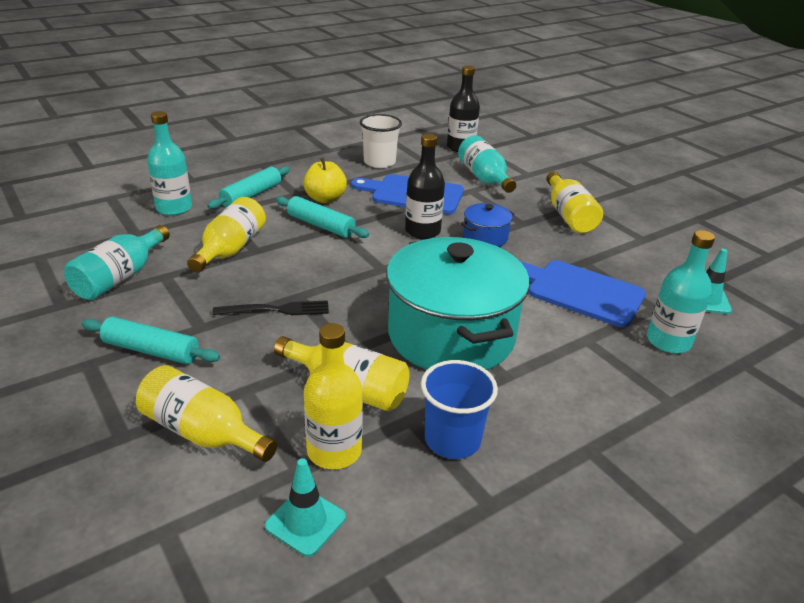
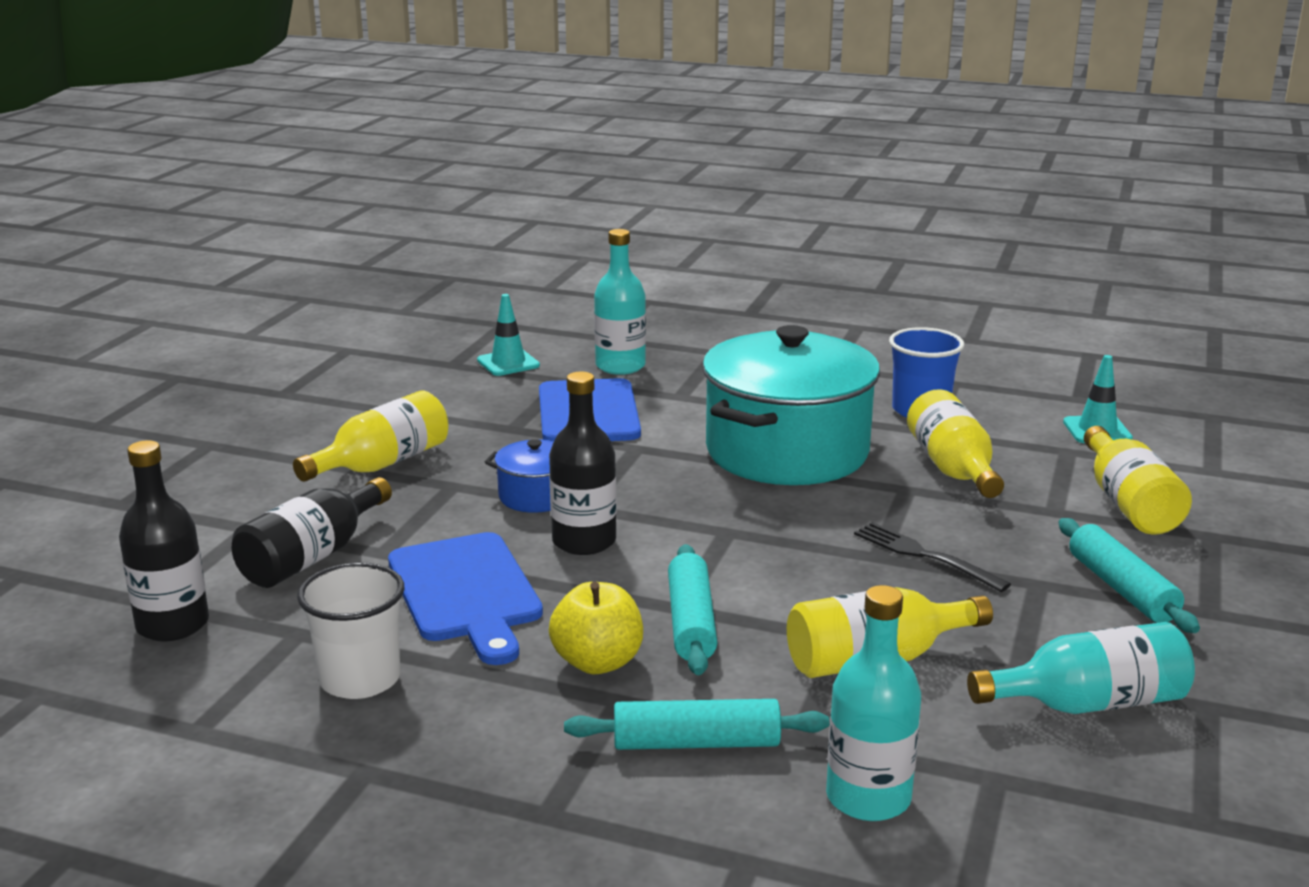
camera: 125 degrees left, 10 degrees down
yellow bottle [304,323,363,469] -> none
turquoise bottle [458,135,516,193] -> black bottle [232,477,392,588]

